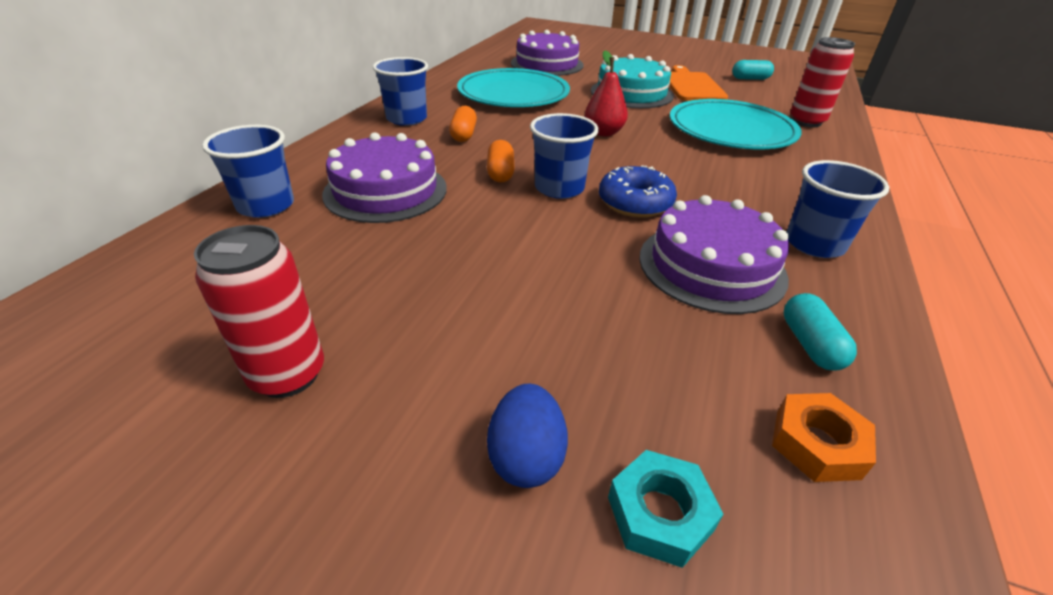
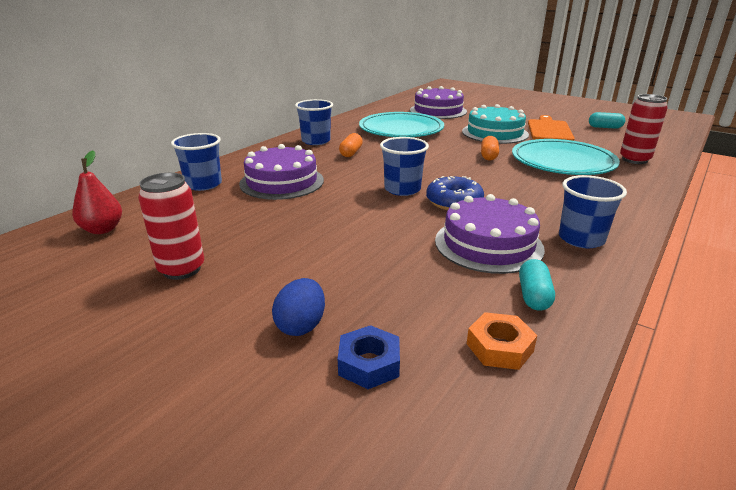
camera: 15 degrees right, 10 degrees down
orange capsule [487,140,515,182] -> orange capsule moved to [481,136,499,161]
red pear [585,50,628,137] -> red pear moved to [72,150,122,234]
turquoise nut [608,450,723,568] -> blue nut [338,325,400,389]

